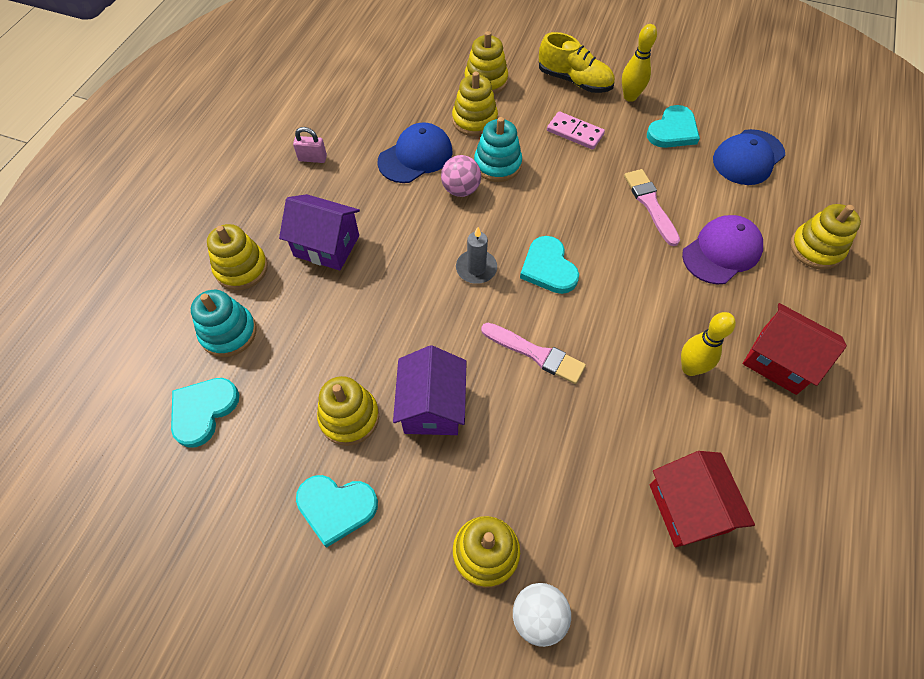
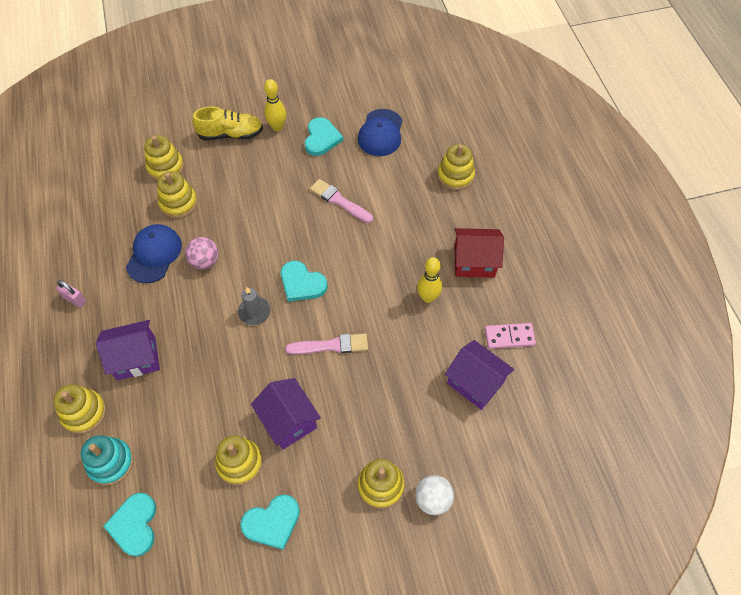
camera: 35 degrees left, 0 degrees up
pink padlock [293,127,327,163] -> pink padlock turned 60 degrees clockwise [56,280,86,308]
turquoise stacking toy [474,117,522,182] -> none
pink domino [547,111,605,150] -> pink domino moved to [485,323,536,349]
red house [650,451,755,547] -> purple house [445,340,514,410]
purple cap [682,215,763,284] -> none

